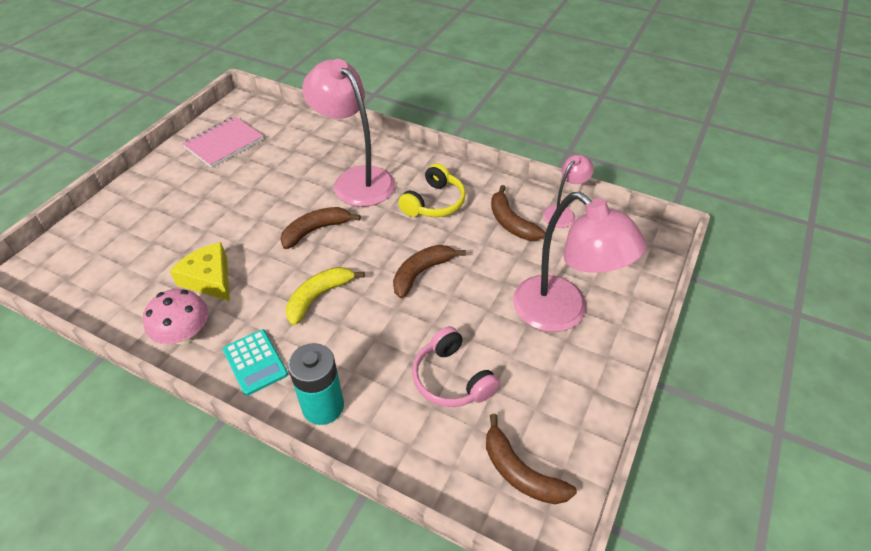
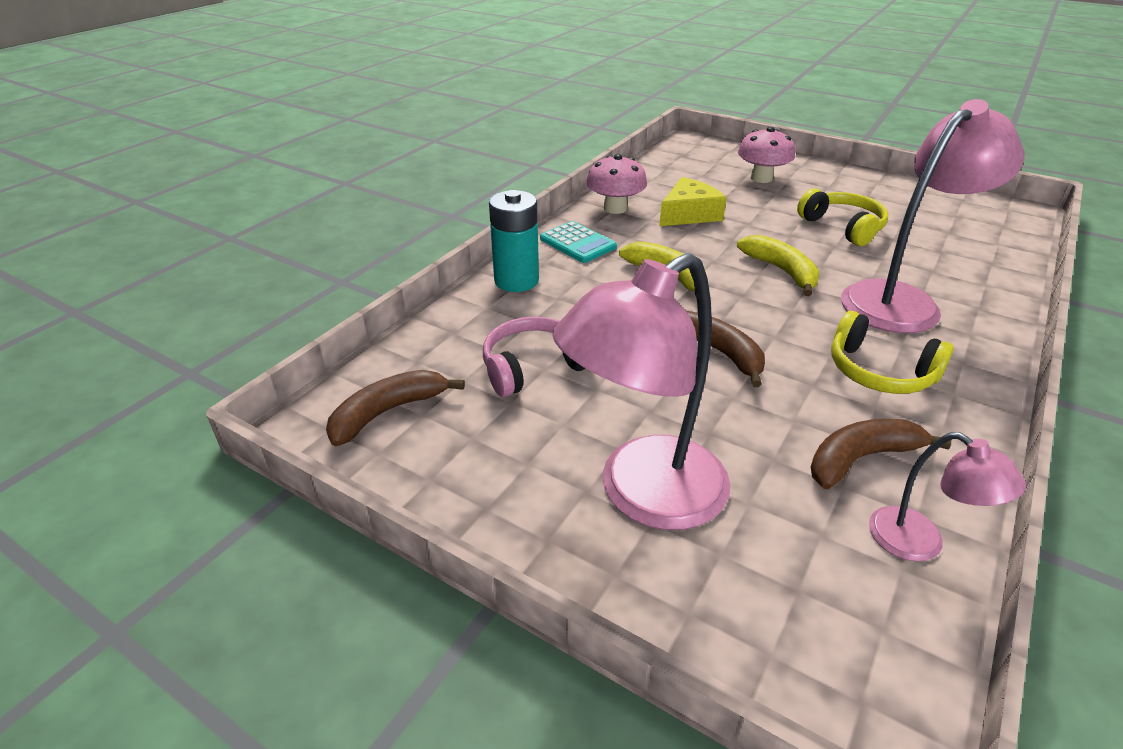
camera: 95 degrees right, 10 degrees down
pink notebook [182,117,264,168] -> none
turquoise calculator [223,330,288,396] -> turquoise calculator turned 105 degrees counterclockwise [540,221,617,263]
brown banana [280,207,361,249] -> yellow banana [737,235,820,296]
none -> pink mushroom [738,127,795,183]
none -> yellow headphones [797,189,888,246]

